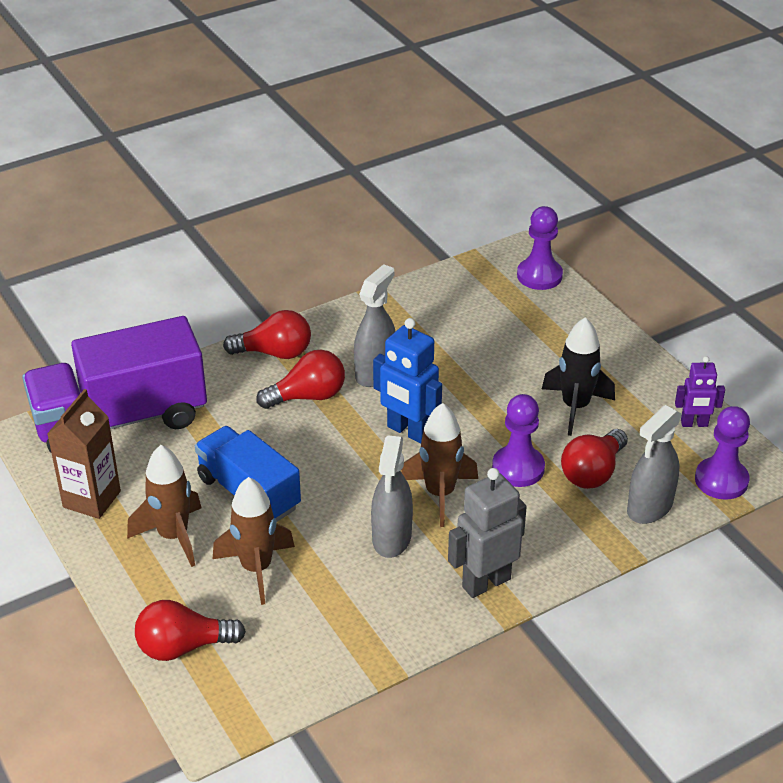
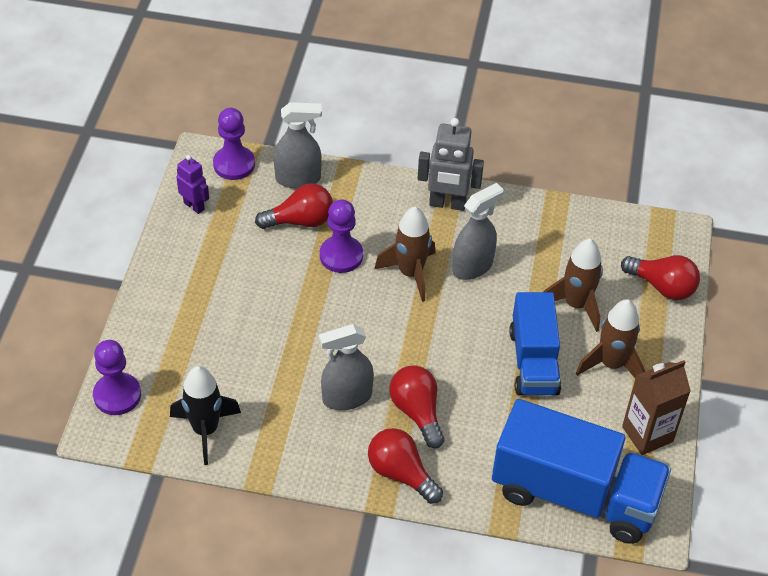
camera: 140 degrees left, 10 degrees up
purple truck [22,316,207,452] -> blue truck [492,399,671,544]
red light bulb [256,350,345,409] -> red light bulb turned 45 degrees clockwise [389,365,444,448]
blue robot [373,318,442,444] -> none
black rocket [542,317,615,436] -> black rocket moved to [170,366,241,465]

